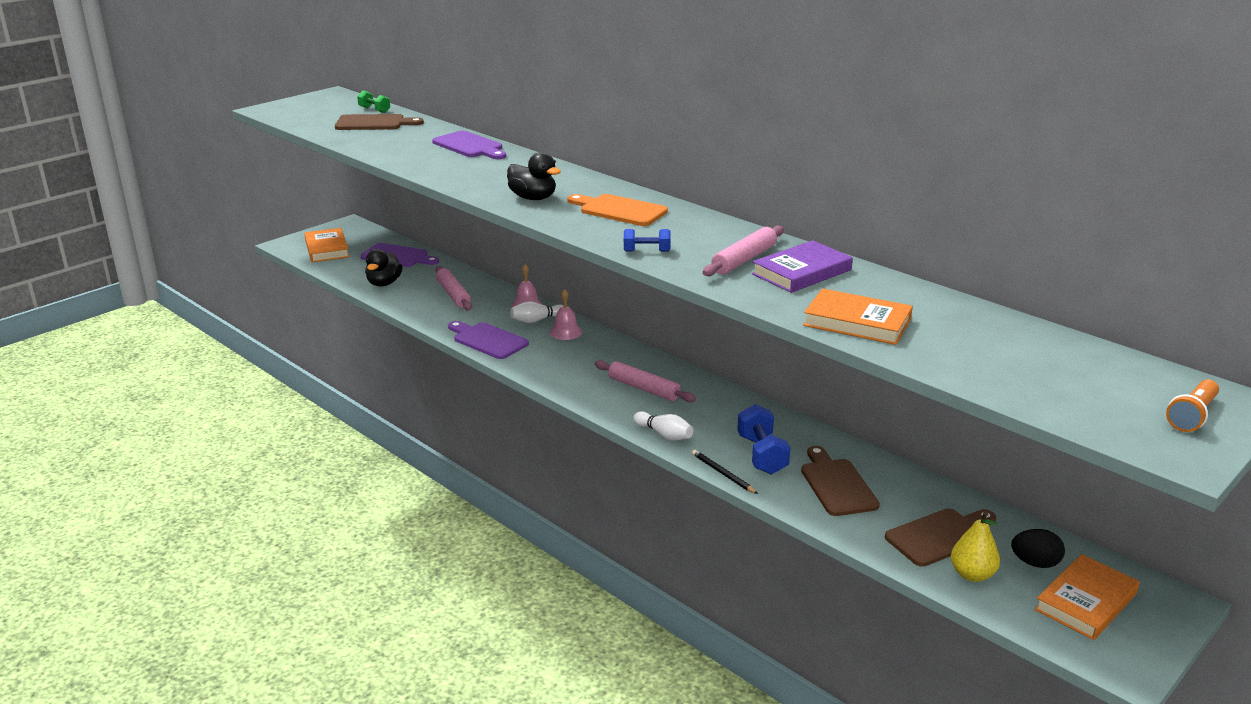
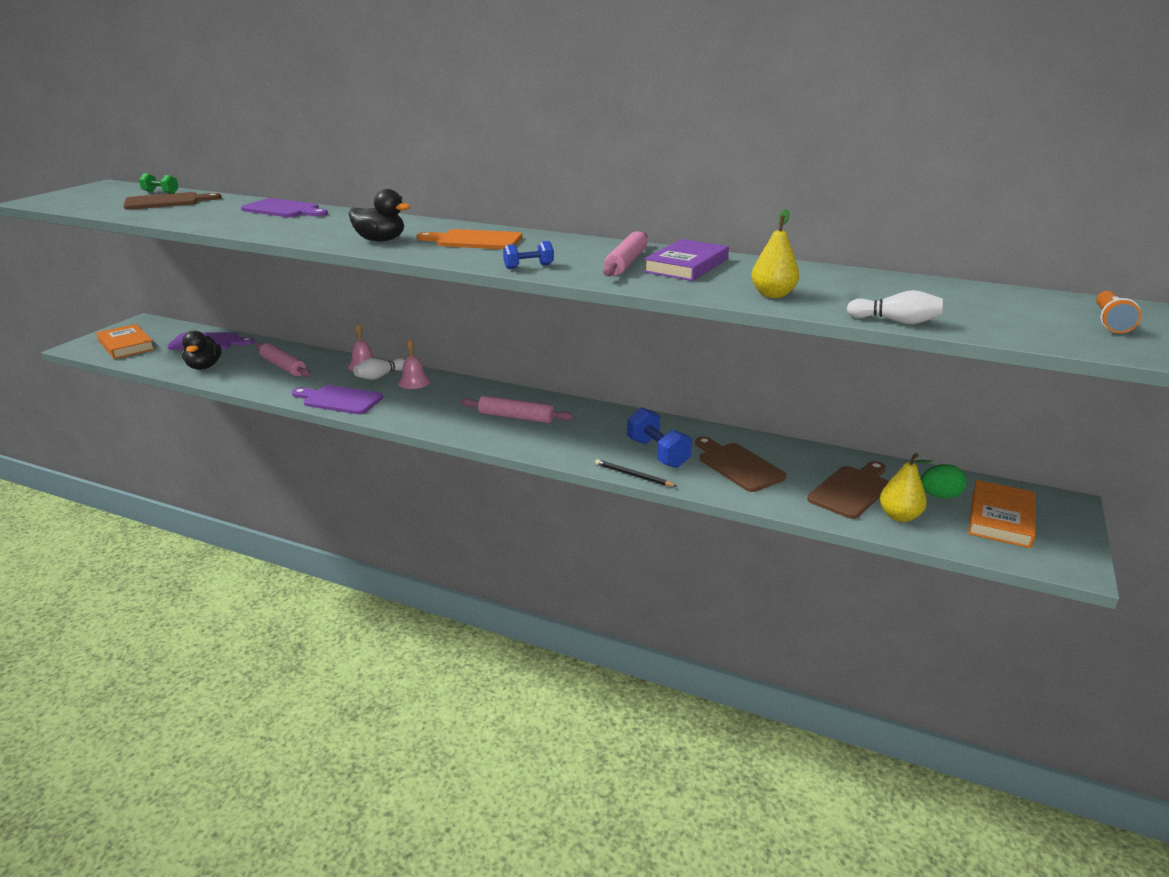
camera: 20 degrees left, 0 degrees up
white bowling pin [633,411,693,440] -> white bowling pin moved to [847,290,943,324]
orange book [803,288,913,345] -> yellow pear [751,209,799,298]
black egg [1011,529,1065,568] -> green egg [921,464,967,499]

